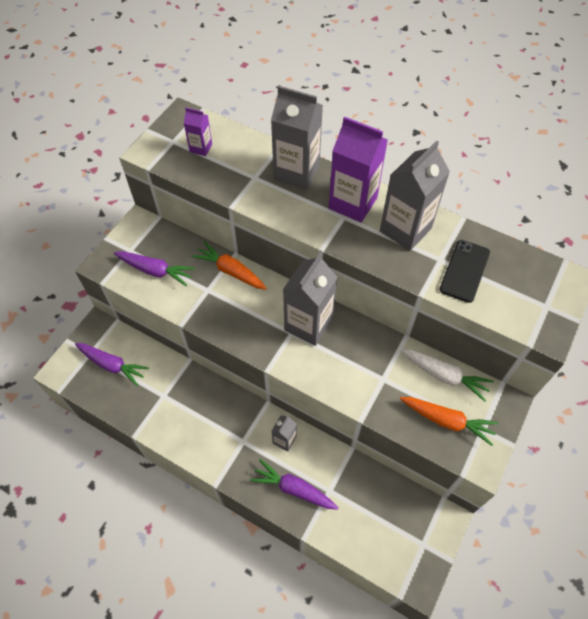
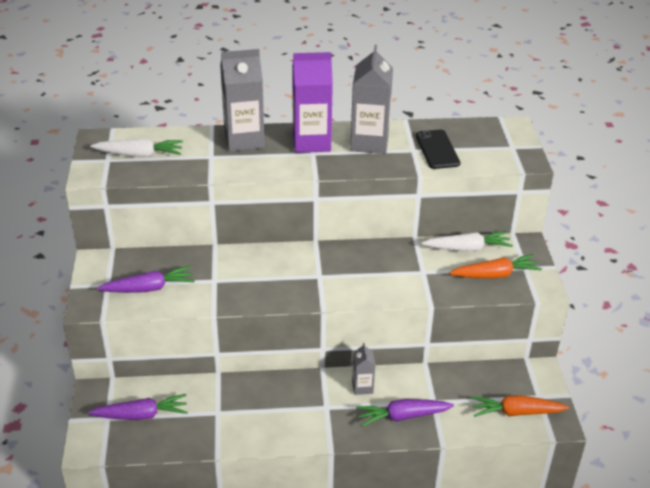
camera: 35 degrees left, 20 degrees down
purple carton [184,108,212,156] -> white carrot [91,138,183,157]
orange carrot [191,241,267,290] -> orange carrot moved to [471,395,569,417]
grey carton [283,253,337,346] -> none

